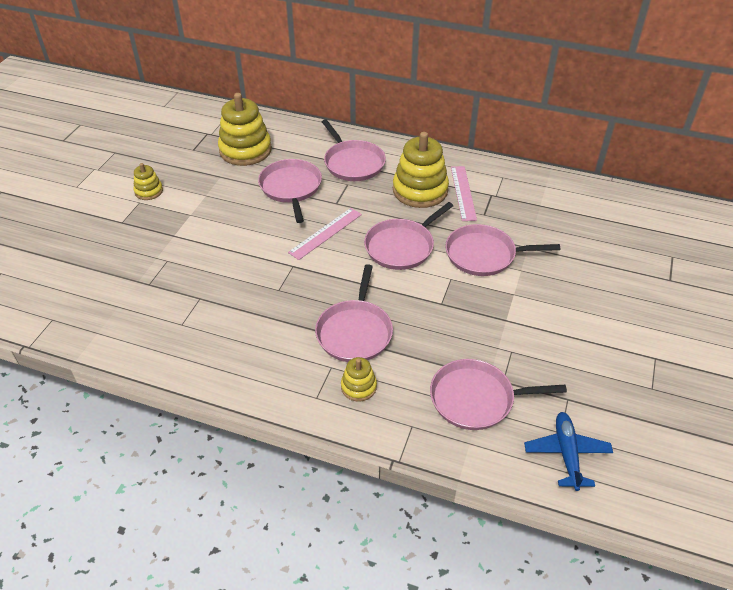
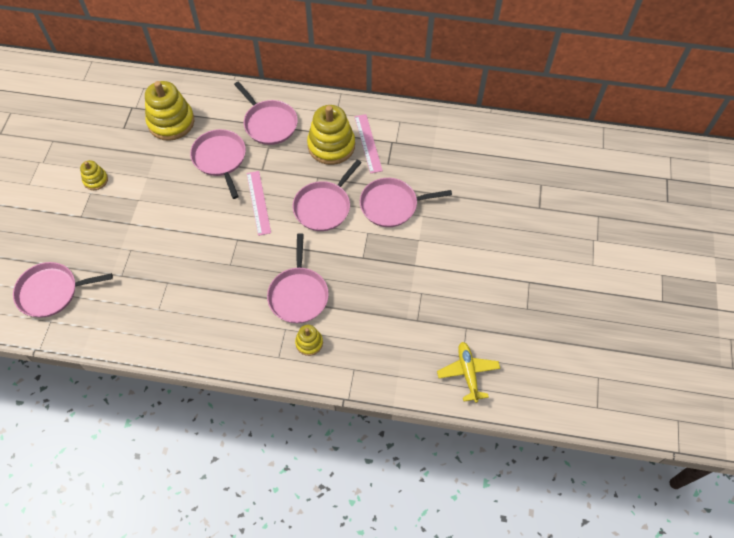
camera: 10 degrees left, 15 degrees up
pink ruler [288,208,362,260] -> pink ruler turned 45 degrees counterclockwise [247,171,271,236]
pink pan [430,359,567,430] -> pink pan moved to [13,262,113,318]
blue plane [524,412,613,491] -> yellow plane [437,342,500,403]

